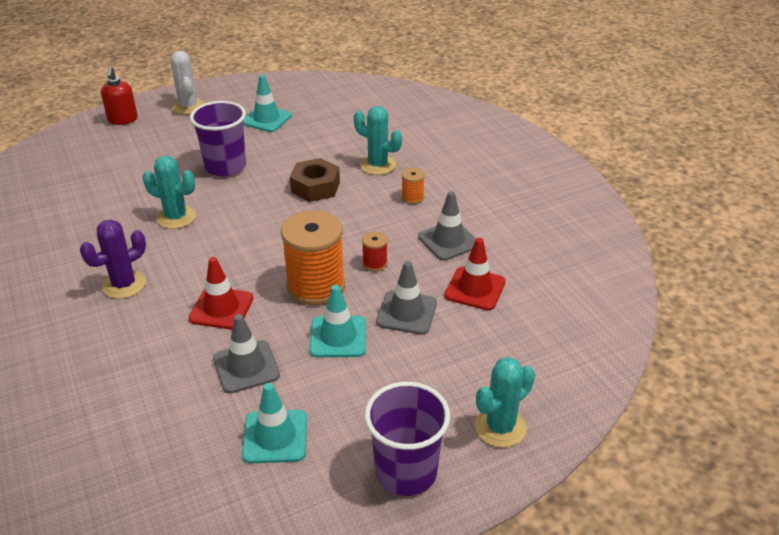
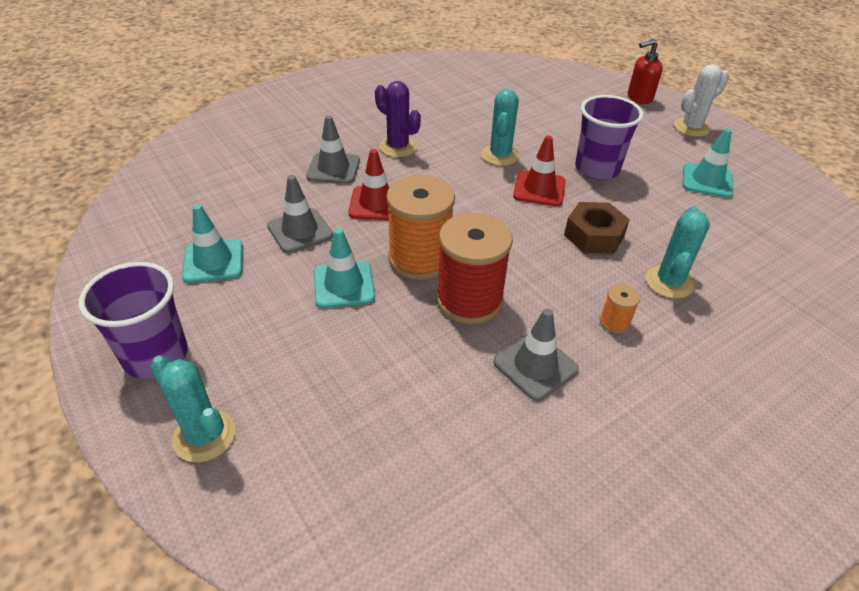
camera: 80 degrees right, 5 degrees up
red spool [362,231,388,272] -> red spool [436,213,513,324], size x2.25
grey traffic cone [376,261,437,335] -> grey traffic cone moved to [306,115,360,184]
red traffic cone [444,238,506,311] -> red traffic cone moved to [513,136,566,206]

